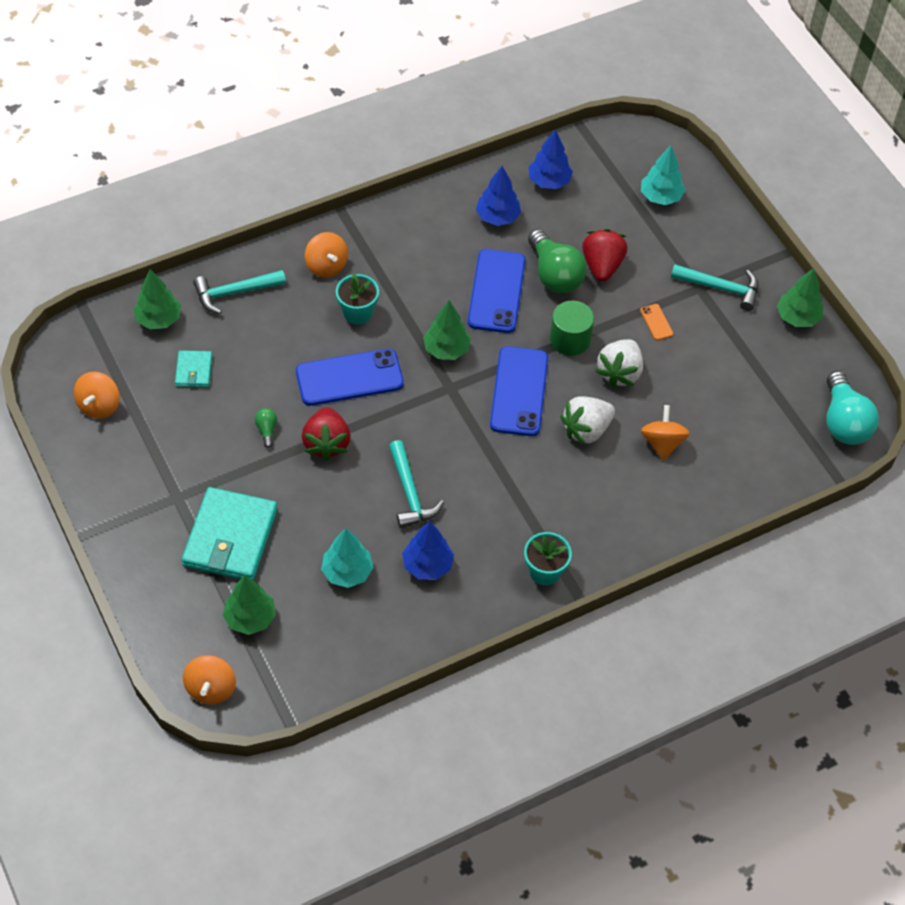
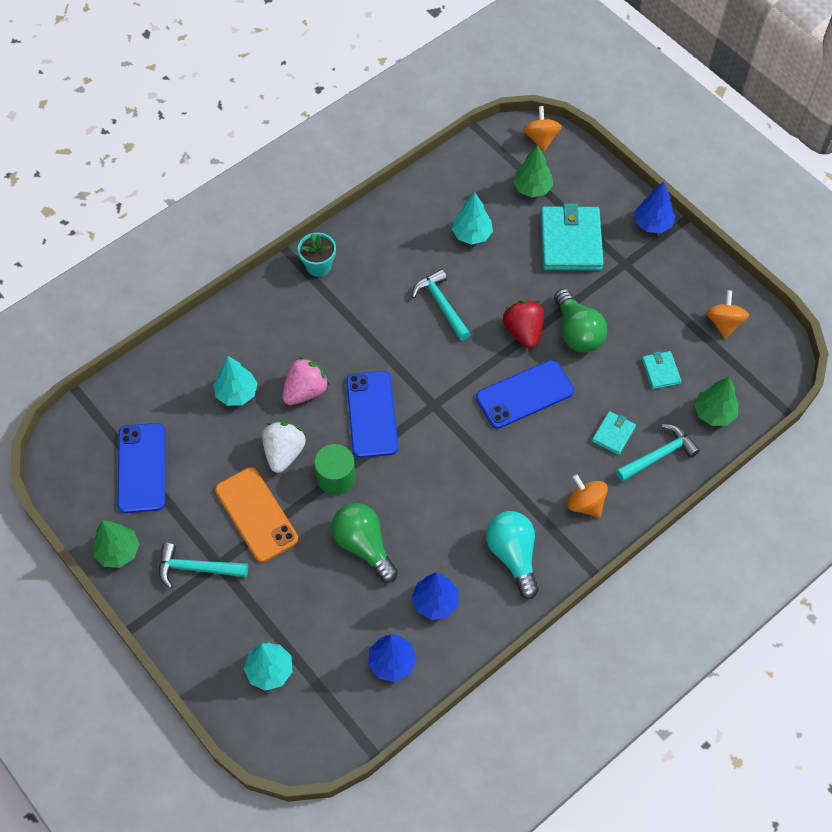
camera: 170 degrees right, 5 degrees up
green light bulb [255,408,277,448] -> green light bulb [554,289,607,353], size x2.29
turquoise flower pot [336,273,379,324] -> none
blue tree [402,521,454,580] -> blue tree moved to [634,182,675,234]
green tree [423,301,471,360] -> none
blue phone [468,249,525,333] -> blue phone moved to [117,423,165,513]
white strawberry [560,396,615,445] -> pink strawberry [282,356,330,405]
red strawberry [582,229,628,282] -> none
orange phone [640,304,673,340] -> orange phone [215,467,298,562], size x2.37
orange spinning top [641,405,690,461] -> turquoise tree [214,356,258,406]
turquoise light bulb [826,371,879,445] -> turquoise light bulb moved to [486,511,539,599]
none -> turquoise wallet [592,411,636,455]

